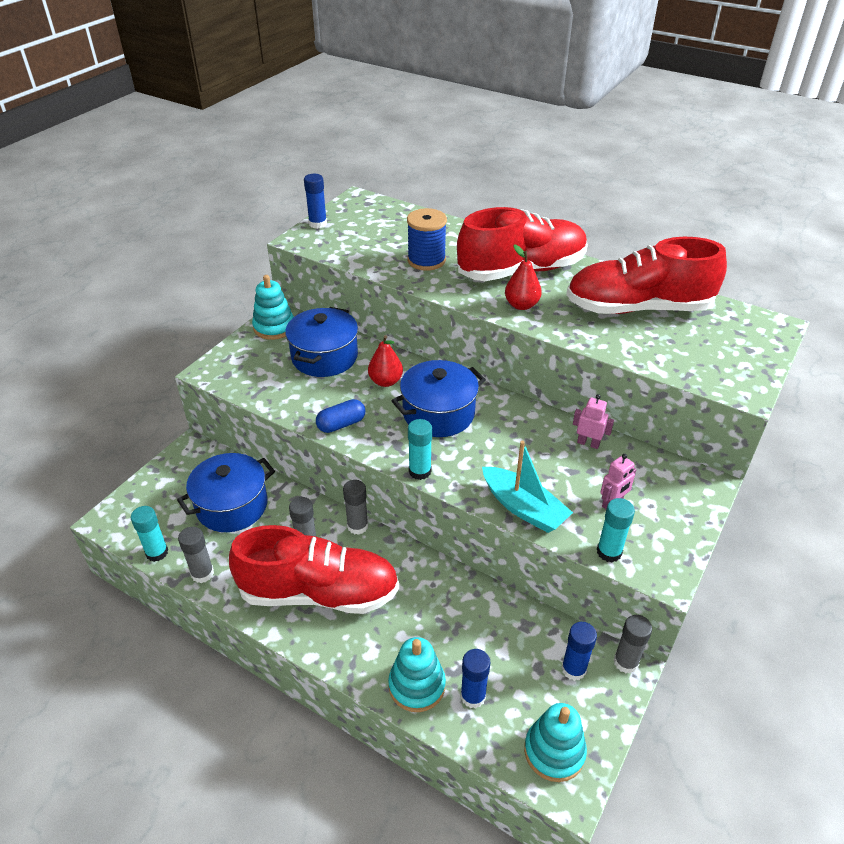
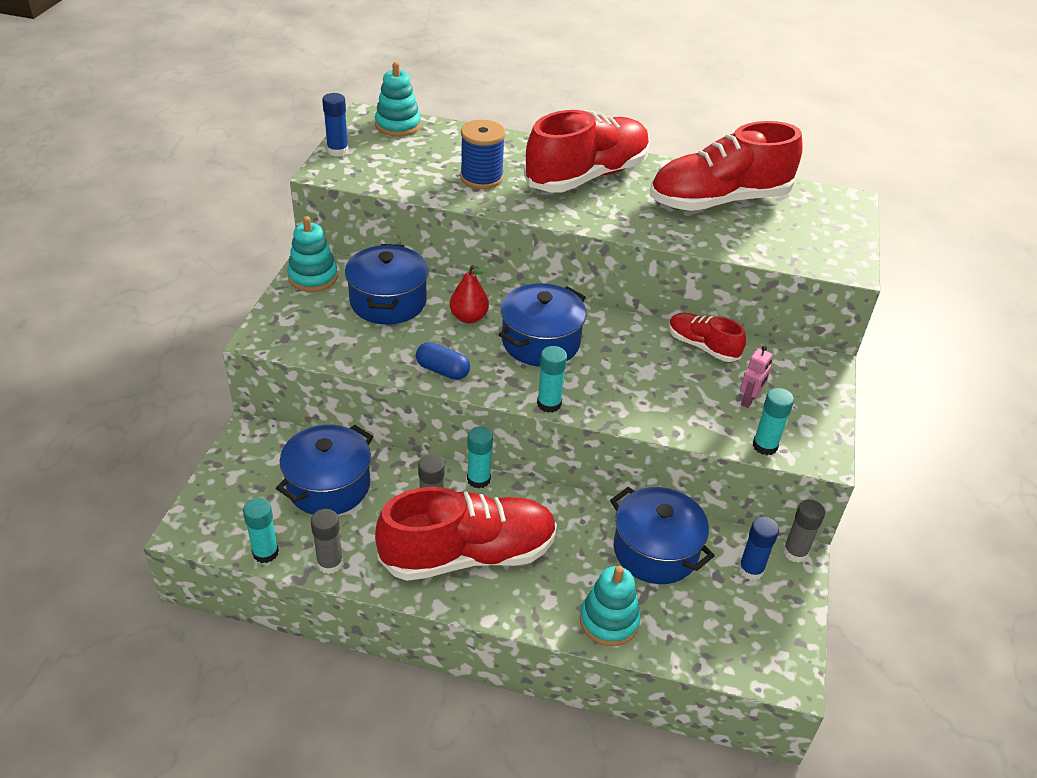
camera: 20 degrees left, 0 degrees up
blue capsule [316,399,365,433] -> blue capsule turned 75 degrees clockwise [416,342,470,380]
grey glue stick [343,480,368,535] -> turquoise glue stick [467,426,493,488]
blue glue stick [461,649,490,709] -> none
turquoise boat [482,441,573,533] -> none
red pear [505,244,542,310] -> none
turquoise stacking toy [524,703,587,782] -> turquoise stacking toy moved to [375,62,421,137]
pink robot [573,394,614,449] -> red shoe [669,313,746,362]
none -> blue pot [610,487,715,584]

